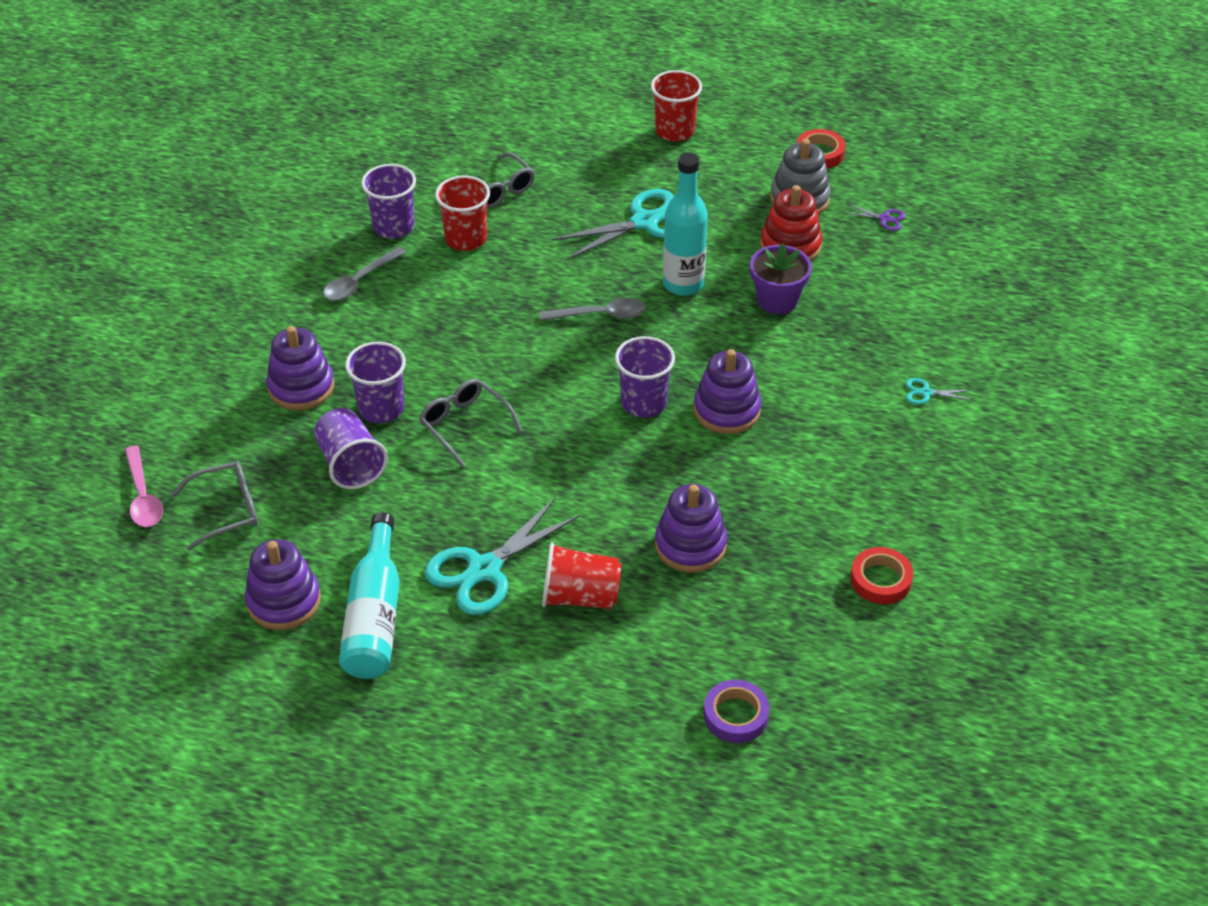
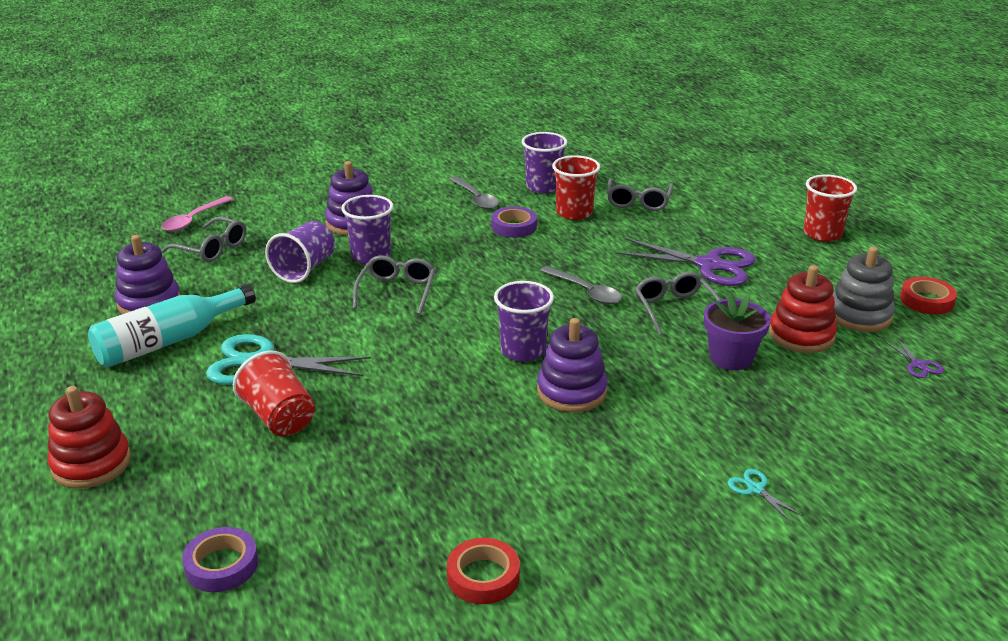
camera: 50 degrees right, 15 degrees down
grey spoon [323,246,406,301] -> grey spoon turned 120 degrees counterclockwise [449,176,499,210]
turquoise scissors [552,189,674,260] -> purple scissors [616,238,756,286]
purple stacking toy [655,484,727,572] -> none
turquoise bottle [663,153,708,296] -> grey glasses [635,272,720,335]
none -> red stacking toy [47,386,131,489]
none -> purple tape [491,206,537,238]

